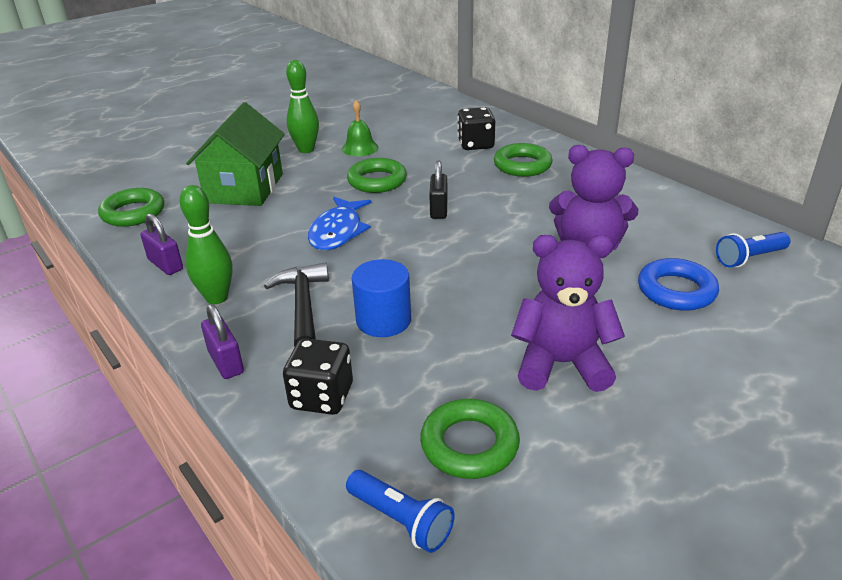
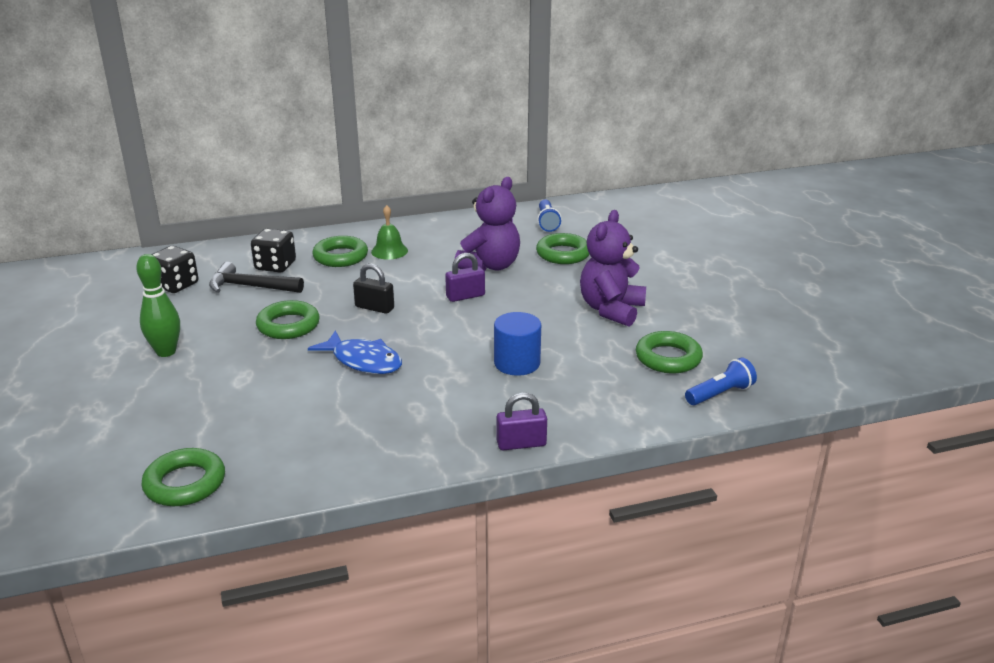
camera: 70 degrees left, 5 degrees down
purple padlock [140,214,183,275] -> purple padlock moved to [445,253,485,302]
green bowling pin [180,185,233,304] -> none
green house [186,102,285,206] -> none
black hammer [264,262,329,346] -> black hammer moved to [209,262,304,293]
black dice [283,338,353,415] -> black dice moved to [151,246,198,293]
green bell [342,100,379,156] -> green bell moved to [371,205,408,260]
blue ring [638,258,719,311] -> green ring [536,233,590,264]

